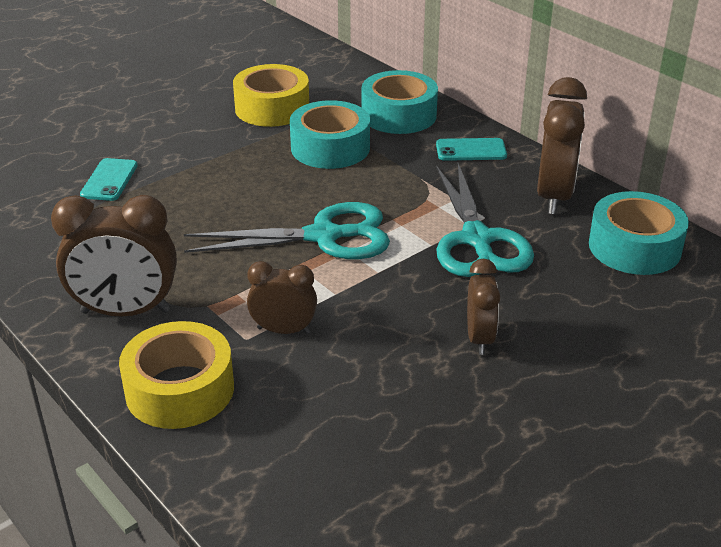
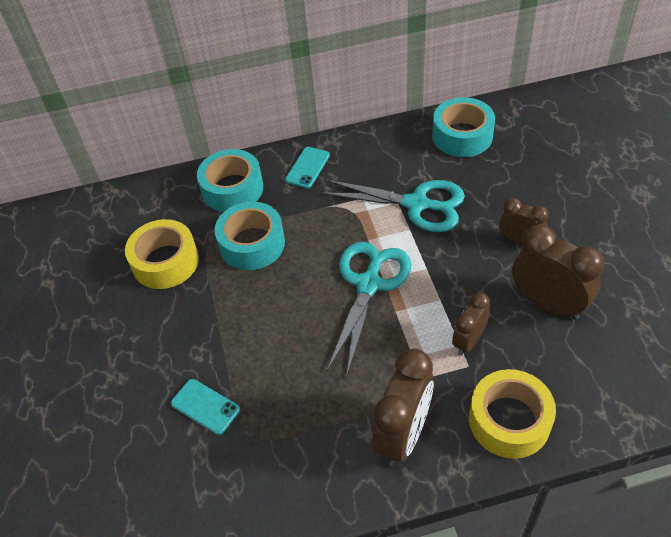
camera: 60 degrees left, 15 degrees up
brown clock [537,77,587,214] -> brown clock moved to [512,224,605,320]

